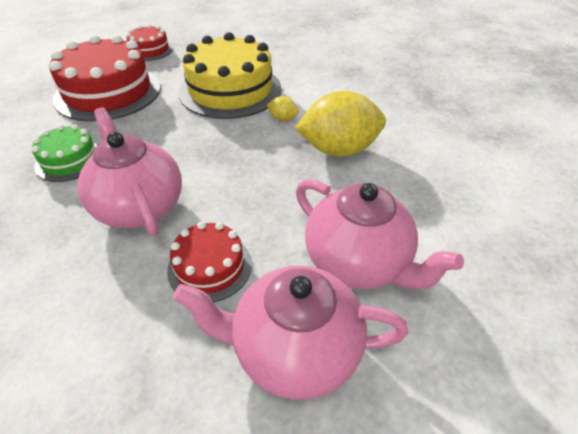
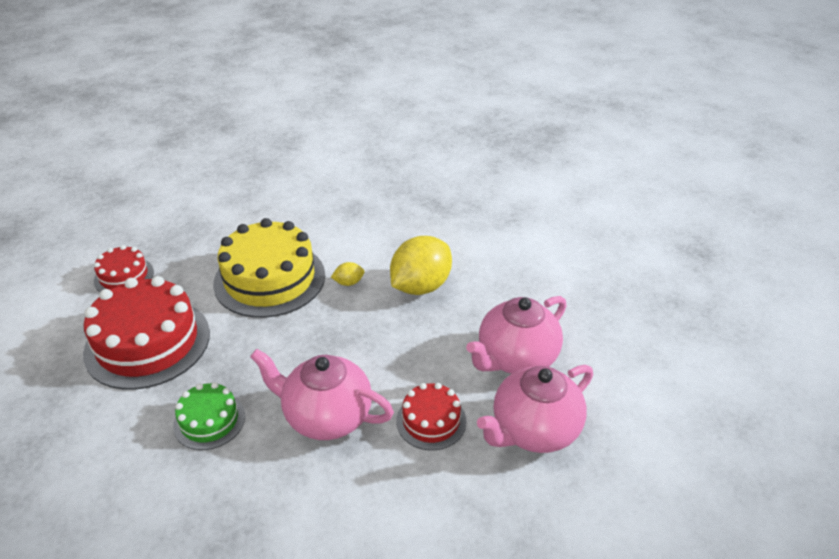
camera: 40 degrees left, 5 degrees down
pink teapot [296,179,464,289] -> pink teapot turned 135 degrees clockwise [466,296,566,374]

